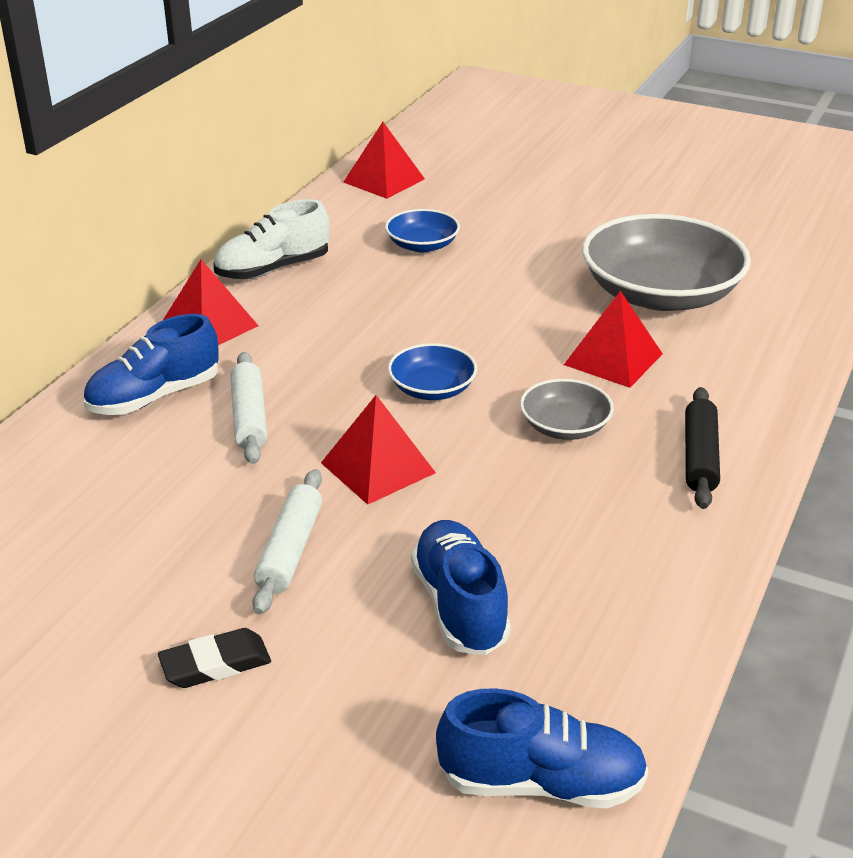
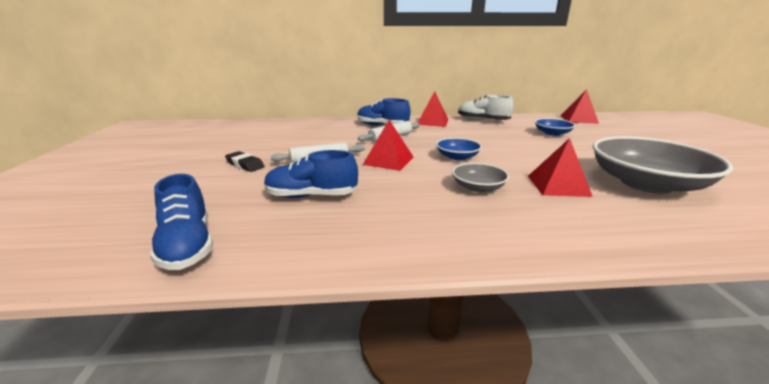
camera: 60 degrees right, 10 degrees down
blue shoe [411,520,511,655] -> blue shoe turned 135 degrees counterclockwise [264,150,358,198]
black rolling pin [685,387,720,509] -> none

